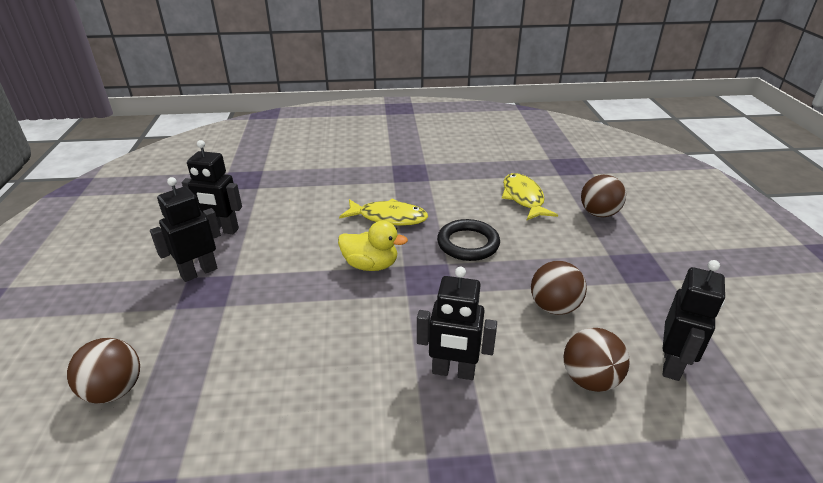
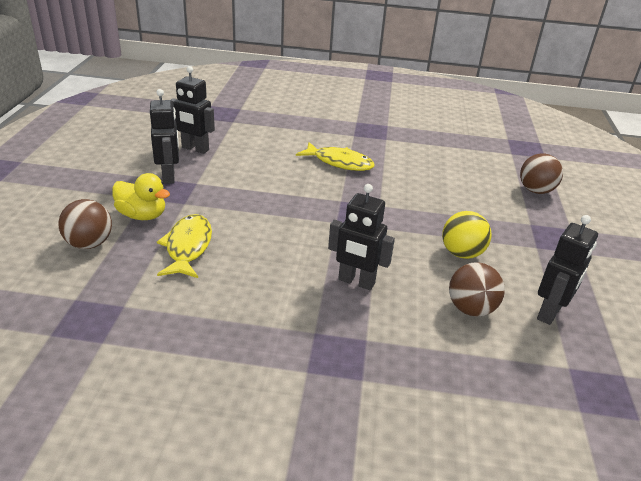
camera: 10 degrees right, 0 degrees up
black robot [150,177,221,282] -> black robot turned 105 degrees clockwise [150,89,179,184]
yellow duck [338,221,408,271] -> yellow duck moved to [112,173,170,220]
black ring [437,219,500,261] -> none
yellow fish [502,173,558,220] -> yellow fish moved to [157,214,212,278]
brown ball [531,261,587,315] -> yellow ball [442,211,492,259]

